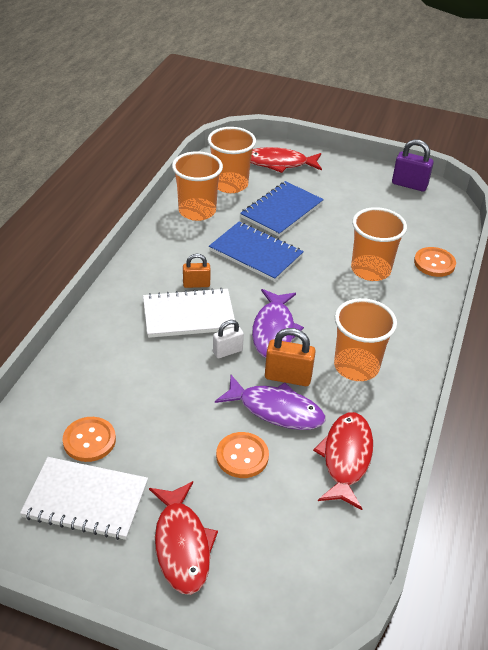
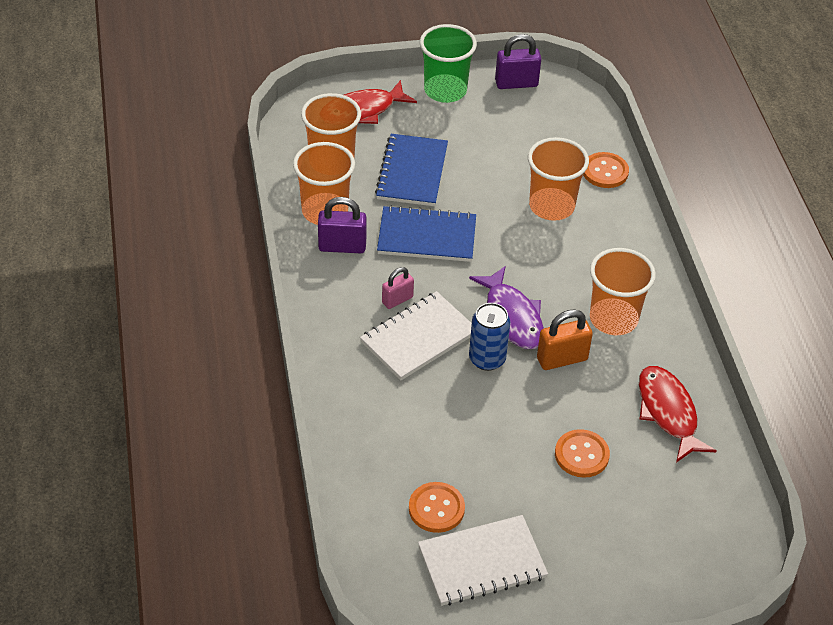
camera: 30 degrees left, 5 degrees up
red fish [149,481,218,595] -> none
orange padlock [183,254,211,288] -> pink padlock [382,267,414,309]
white padlock [213,320,244,358] -> blue can [469,303,510,371]
purple fish [215,375,325,430] -> none
none -> purple padlock [318,197,367,253]
none -> green cup [420,24,477,103]

